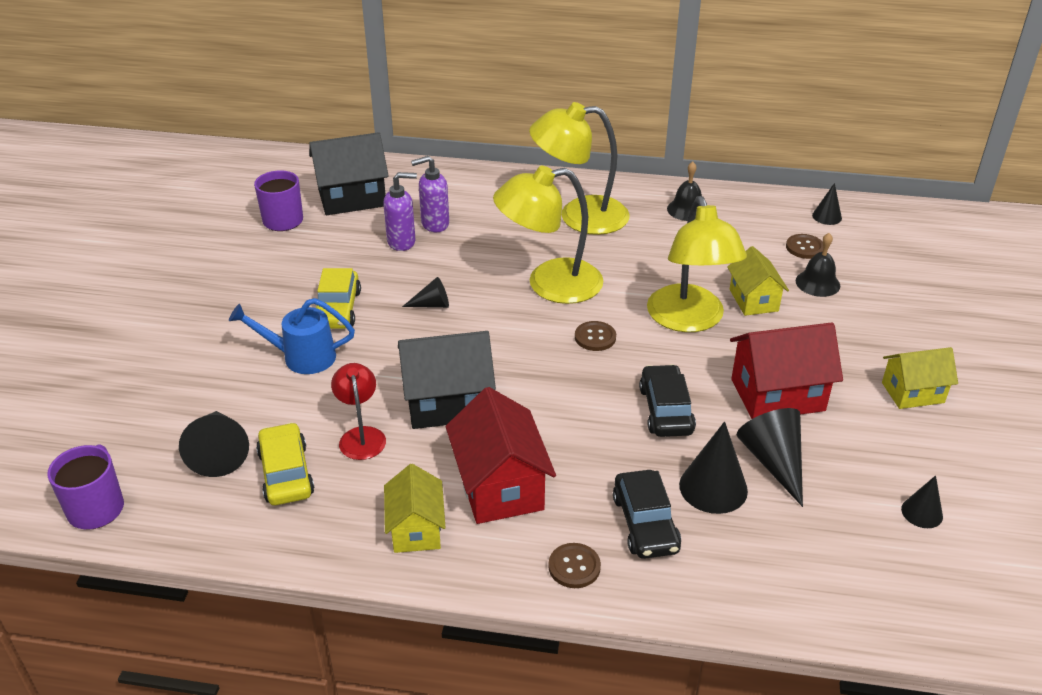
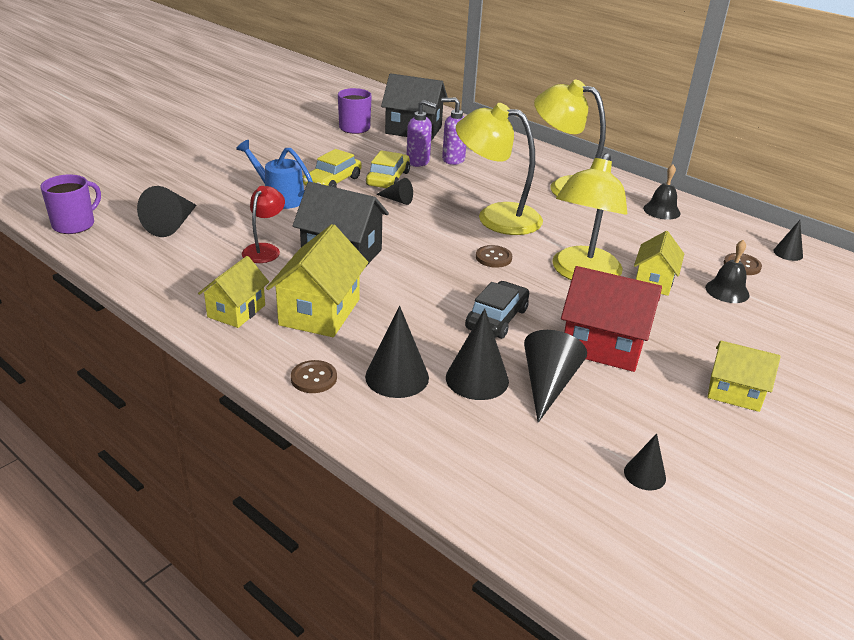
camera: 30 degrees right, 5 degrees down
yellow car [256,422,315,505] -> yellow car moved to [366,150,410,188]
red house [446,387,556,524] -> yellow house [266,224,368,337]
black car [613,470,681,559] -> black cone [365,306,429,398]

